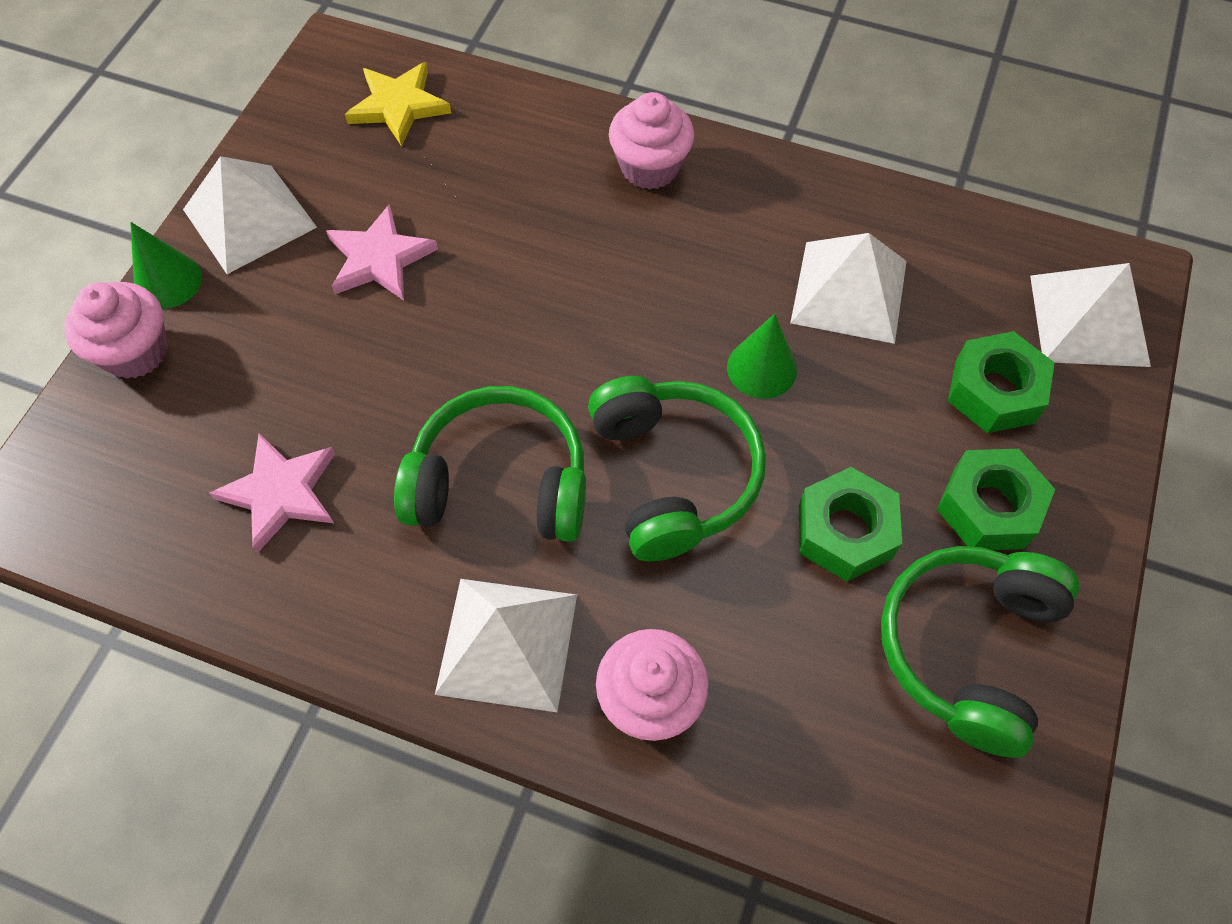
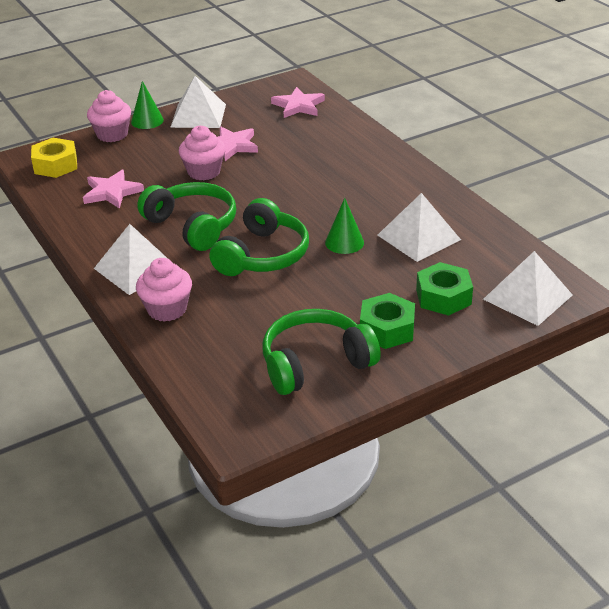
camera: 40 degrees right, 25 degrees down
yellow star [345,62,451,147] -> pink star [271,87,325,118]
pink cupcake [609,92,694,190] -> pink cupcake moved to [179,126,225,180]
green nut [799,467,902,581] -> none
none -> yellow nut [31,138,77,178]

